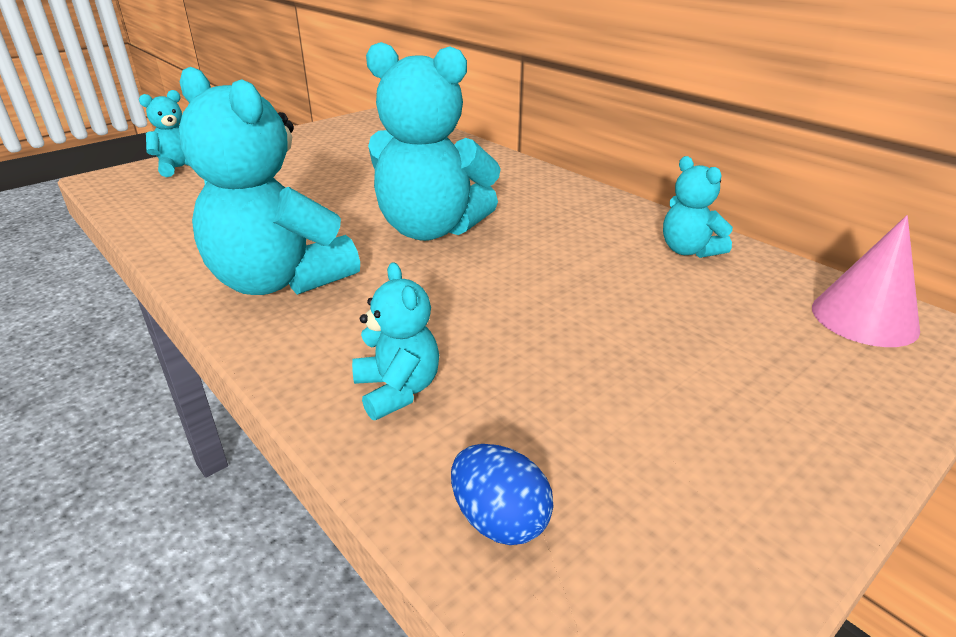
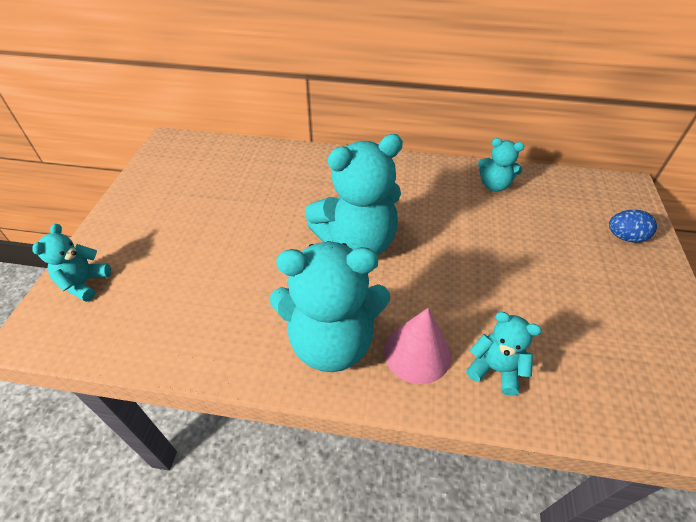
camera: 40 degrees left, 15 degrees up
blue egg [451,444,554,545] -> blue egg moved to [609,210,657,243]
pink cone [812,215,920,347] -> pink cone moved to [384,308,451,384]

